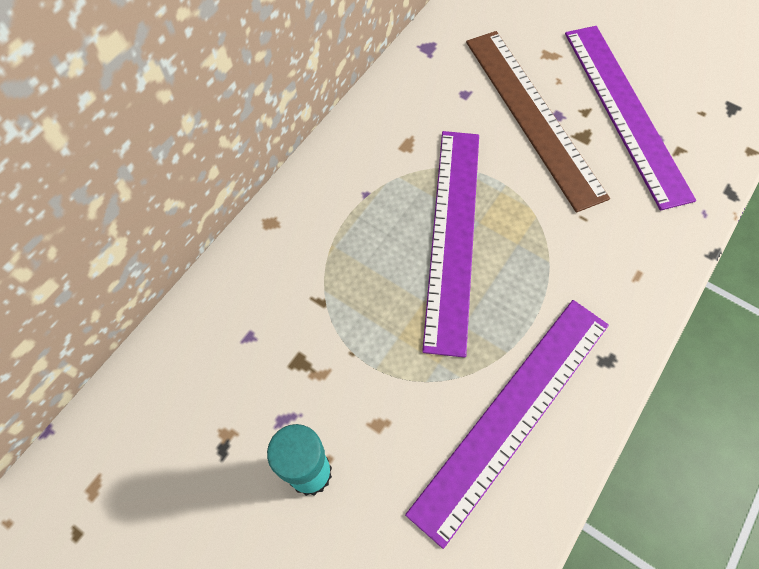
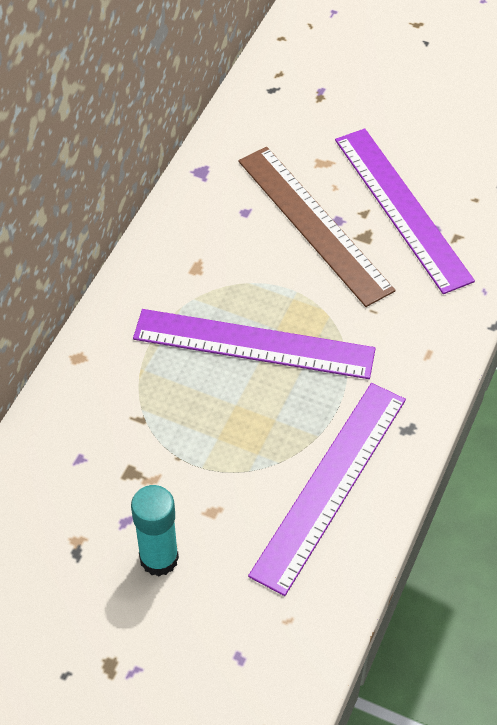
camera: 10 degrees left, 10 degrees down
purple ruler [422,131,479,358] -> purple ruler turned 75 degrees counterclockwise [133,309,376,379]

